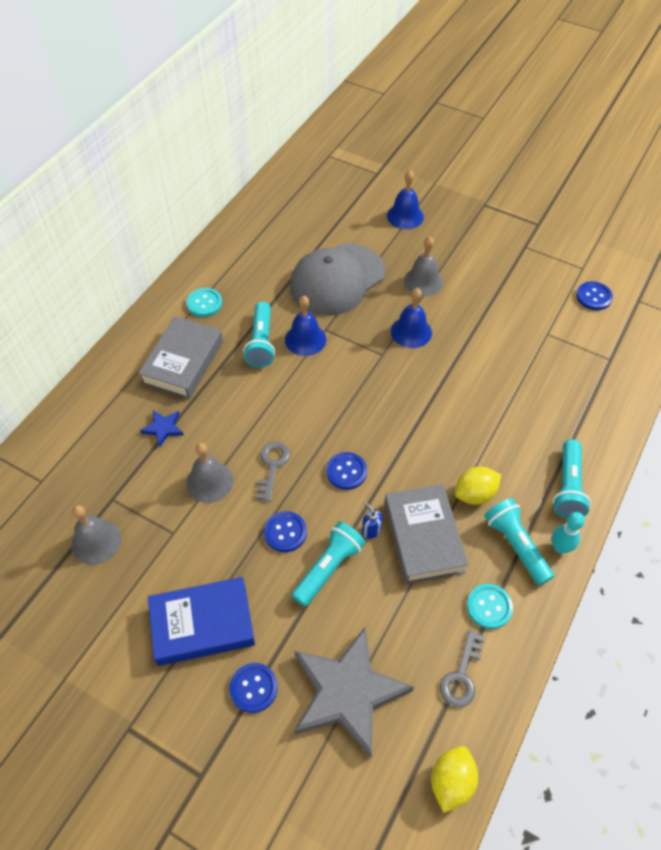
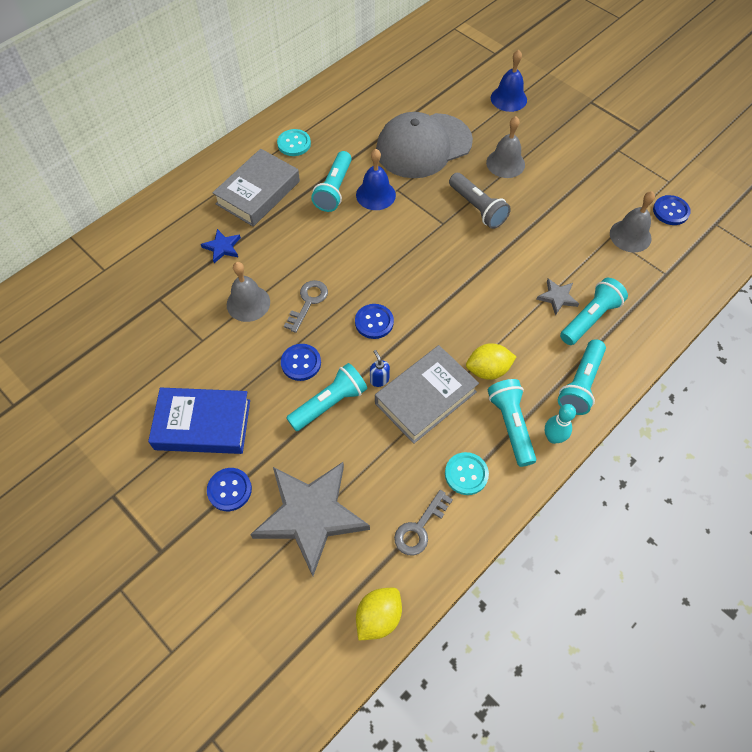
camera: 15 degrees right, 5 degrees up
grey bell [72,505,121,565] -> grey bell moved to [610,191,655,252]
grey book [384,484,468,584] -> grey book turned 45 degrees clockwise [375,345,479,444]
blue bell [391,288,432,348] -> grey flashlight [449,173,511,229]
none -> grey star [536,279,579,316]
none -> turquoise flashlight [560,278,628,345]

